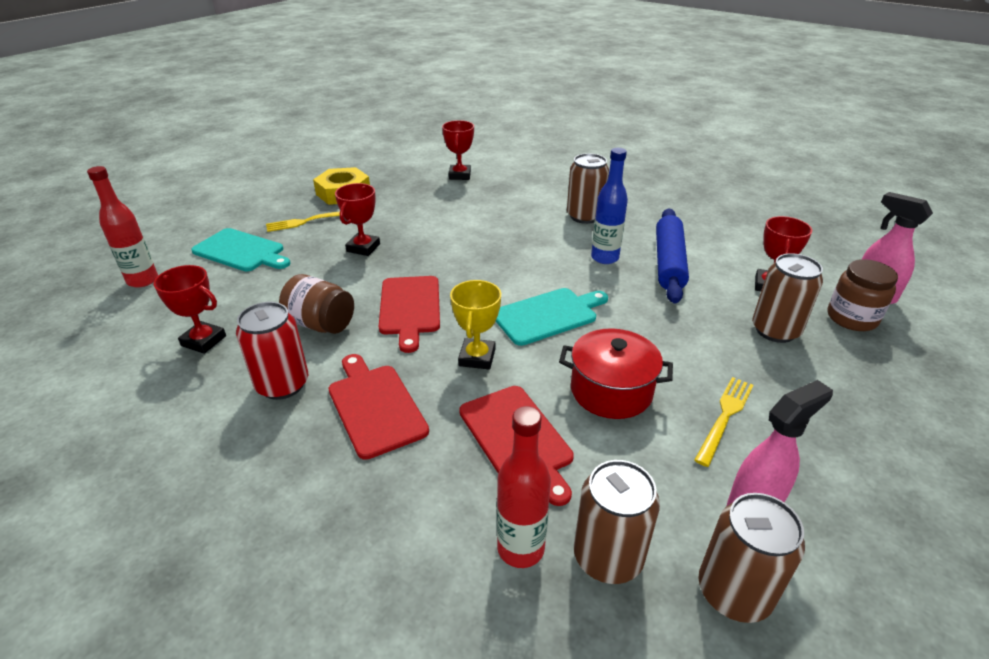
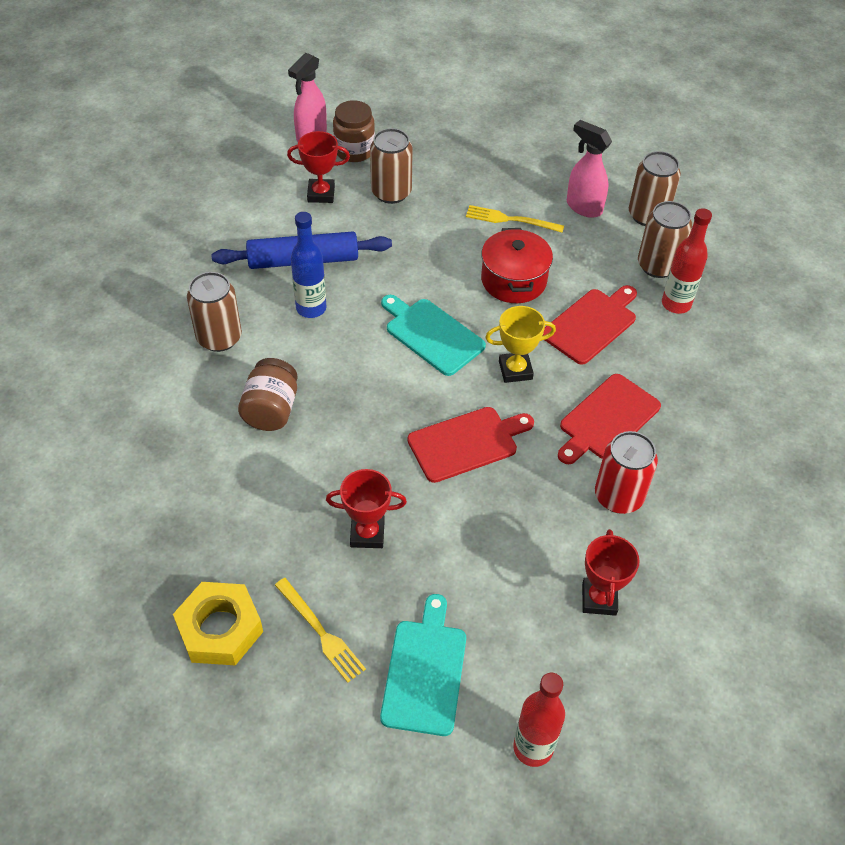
camera: 110 degrees left, 15 degrees up
brown jar [279,274,354,334] -> brown jar moved to [238,358,298,431]
red trophy [442,120,474,180] -> none

